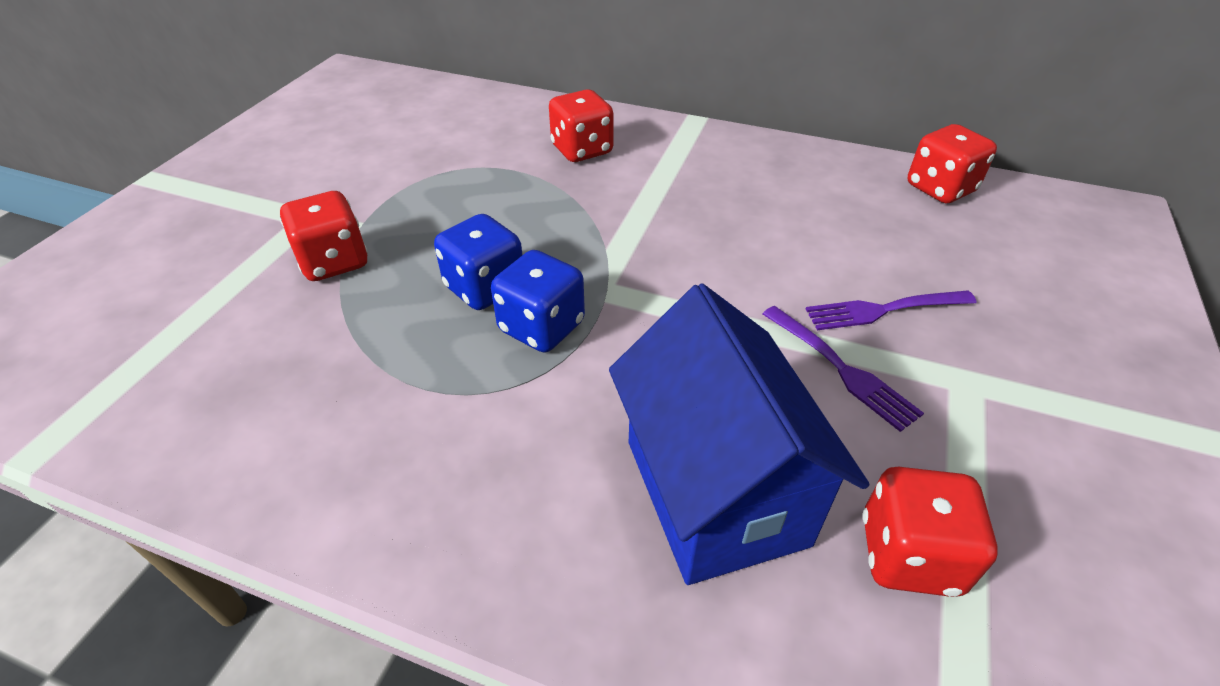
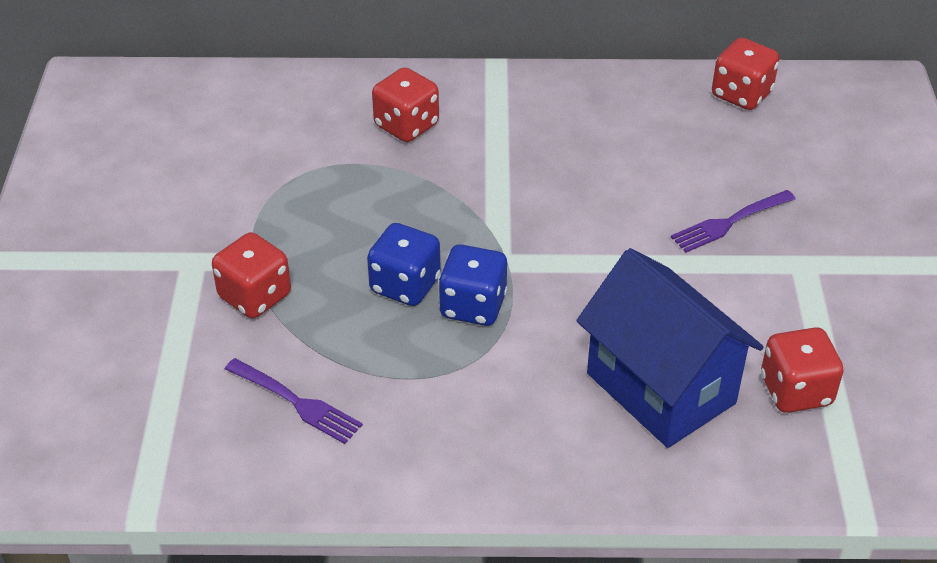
camera: 20 degrees left, 0 degrees up
purple fork [763,306,924,432] -> purple fork moved to [225,358,363,444]

